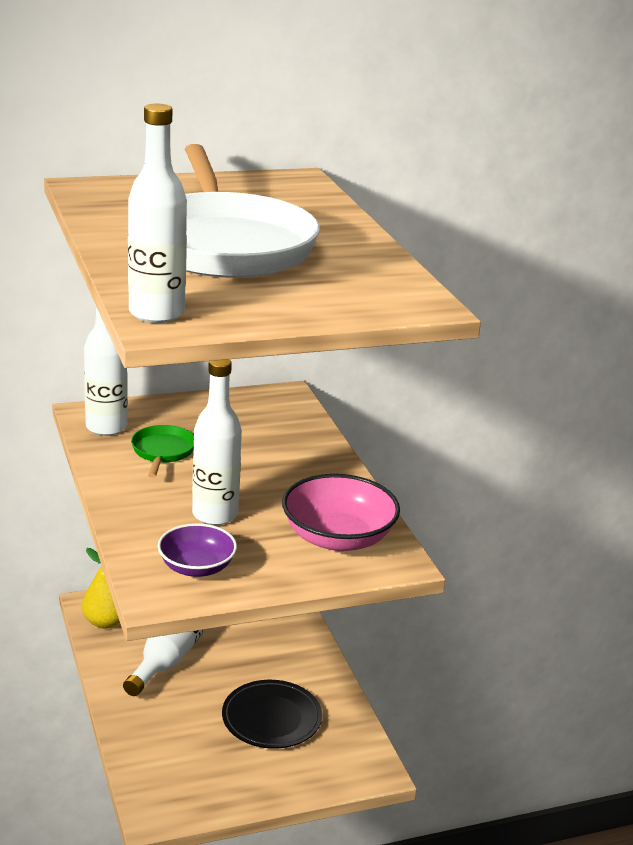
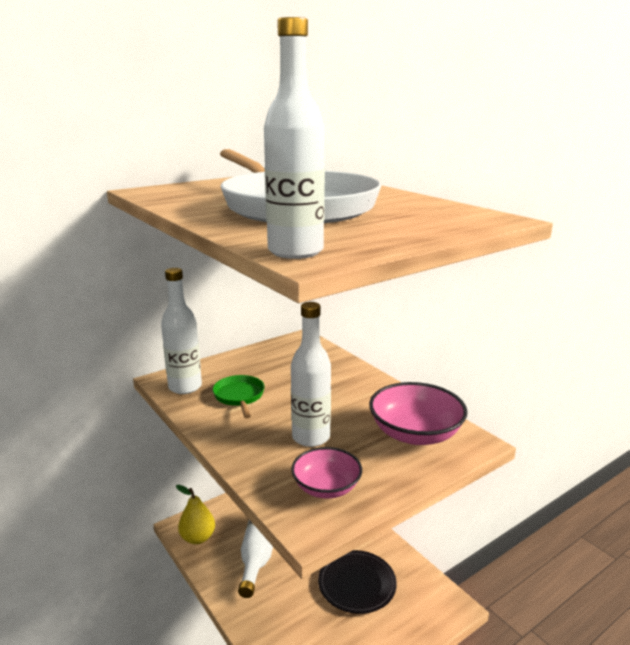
camera: 15 degrees left, 5 degrees down
purple bowl [157,523,237,577] -> pink bowl [291,447,362,499]

